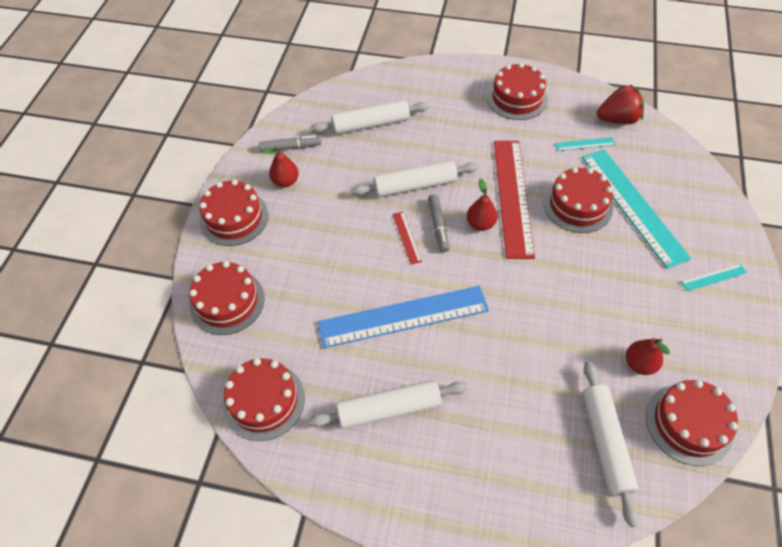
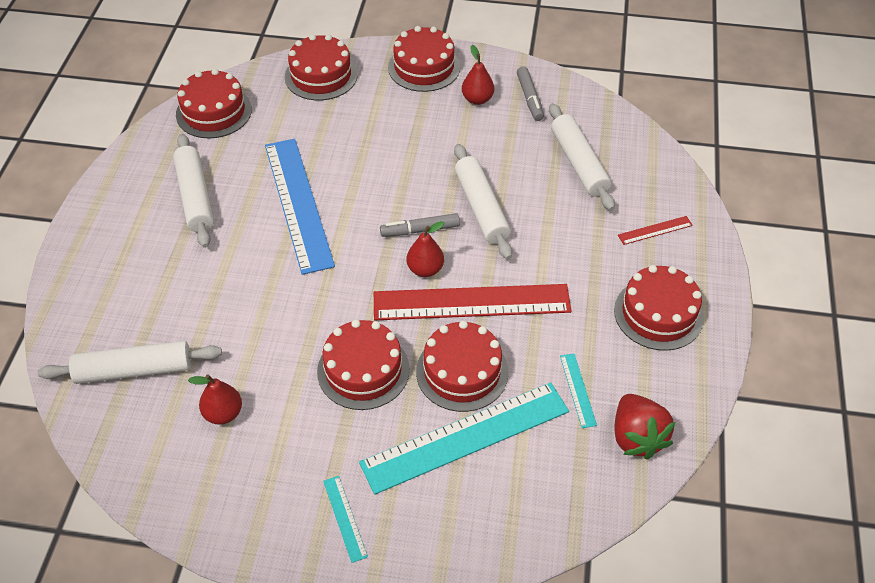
camera: 85 degrees right, 5 degrees down
red ruler [393,212,422,265] -> red ruler moved to [618,216,693,245]
red cake [646,380,738,466] -> red cake moved to [317,320,410,410]

